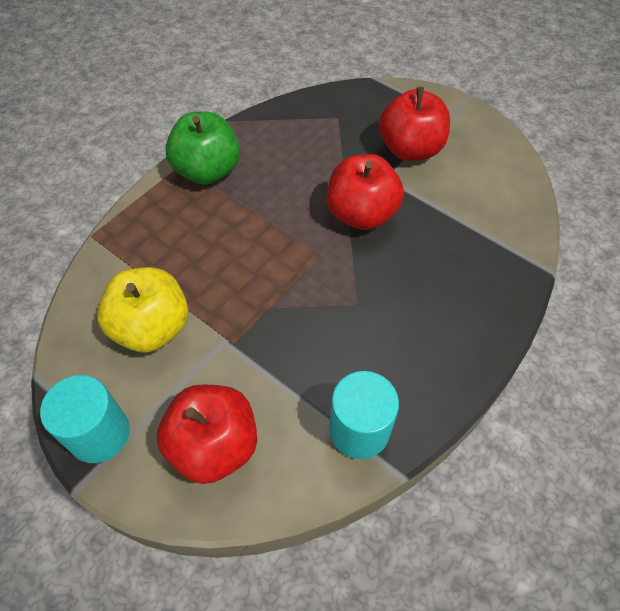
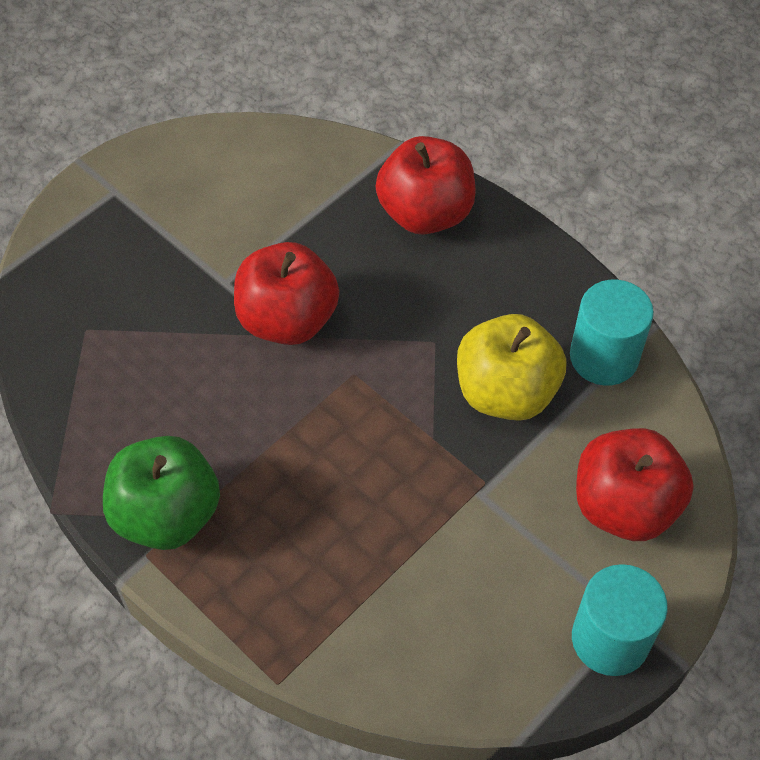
camera: 85 degrees left, 0 degrees up
yellow apple [97,267,188,353] -> yellow apple moved to [457,314,566,421]
red apple [379,87,450,161] -> red apple moved to [376,136,476,235]

